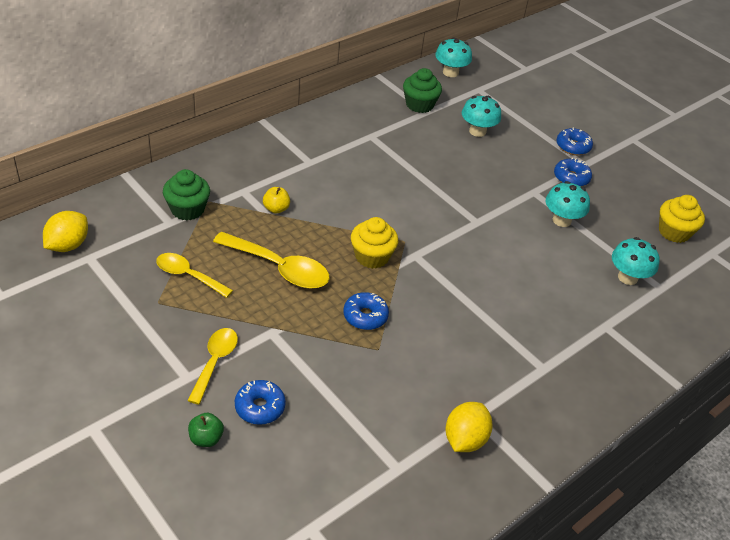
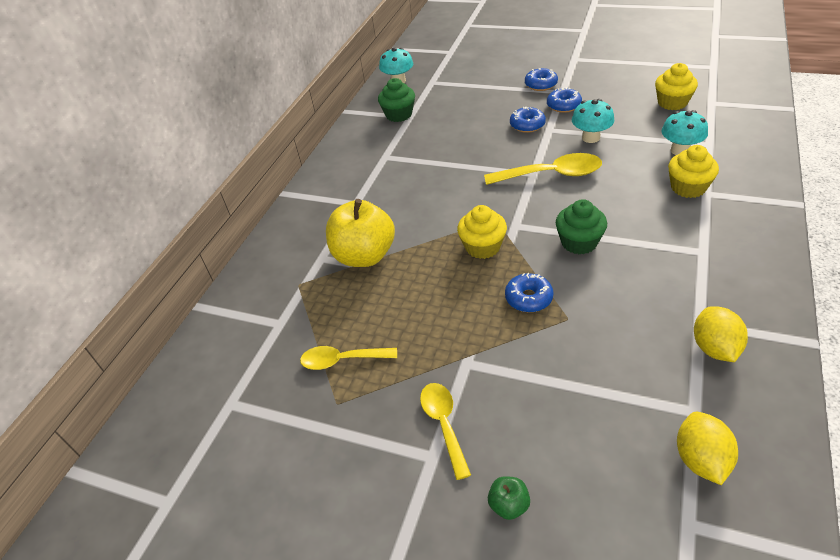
camera: 20 degrees left, 0 degrees up
yellow lemon [43,211,88,252] -> yellow lemon moved to [677,412,738,485]
green cupcake [163,169,210,221] -> green cupcake moved to [556,199,607,255]
yellow spoon [213,232,330,289] -> yellow spoon moved to [484,153,602,185]
blue donut [235,380,286,425] -> blue donut moved to [510,107,546,133]
yellow apple [263,187,290,214] -> yellow apple [326,199,395,267], size x2.36
turquoise mushroom [462,96,501,137] -> none
none -> yellow cupcake [668,145,719,198]

